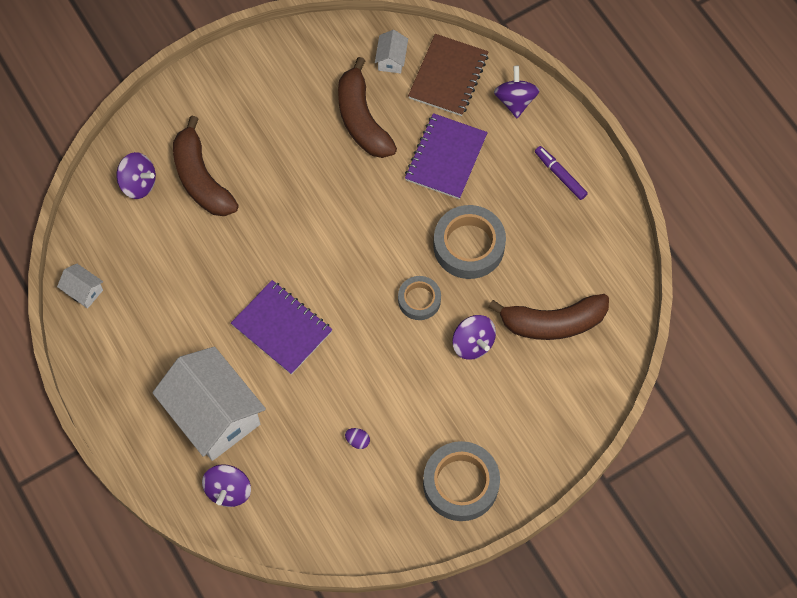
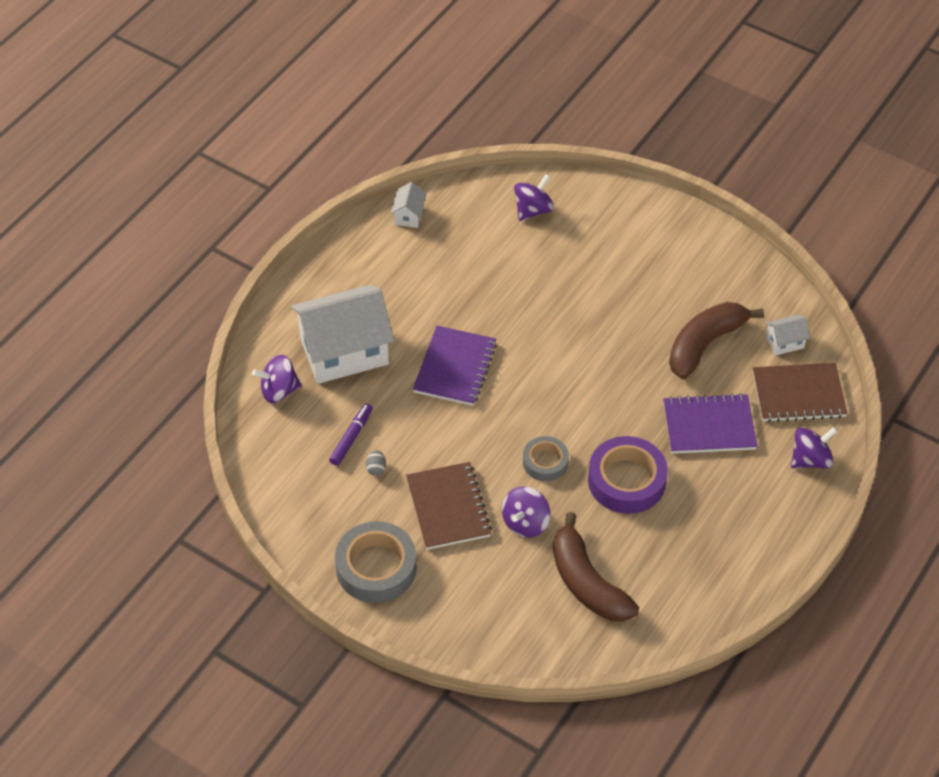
camera: 65 degrees right, 15 degrees down
purple spinning top [117,152,156,199] -> purple spinning top turned 135 degrees counterclockwise [514,174,554,221]
white house [152,347,266,461] -> white house turned 45 degrees clockwise [291,285,394,384]
brown banana [173,116,239,216] -> none
purple egg [345,428,370,449] -> grey egg [366,450,386,476]
grey tape [433,205,506,279] -> purple tape [588,436,668,514]
purple marker [535,146,588,200] -> purple marker moved to [329,403,373,466]
none -> brown notebook [406,462,492,550]

